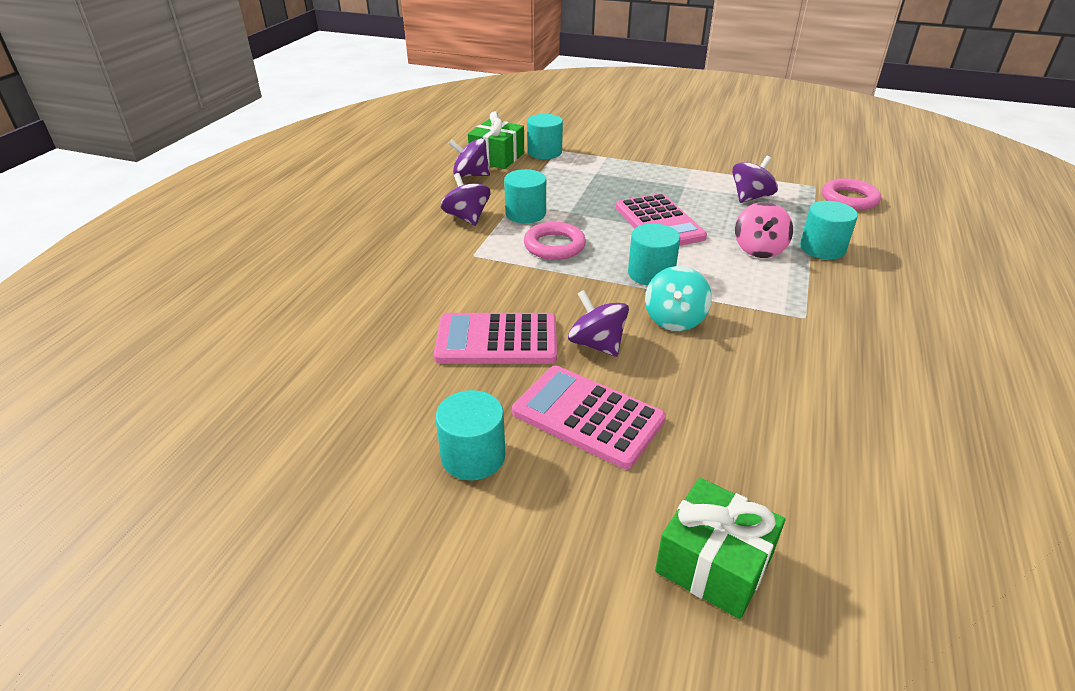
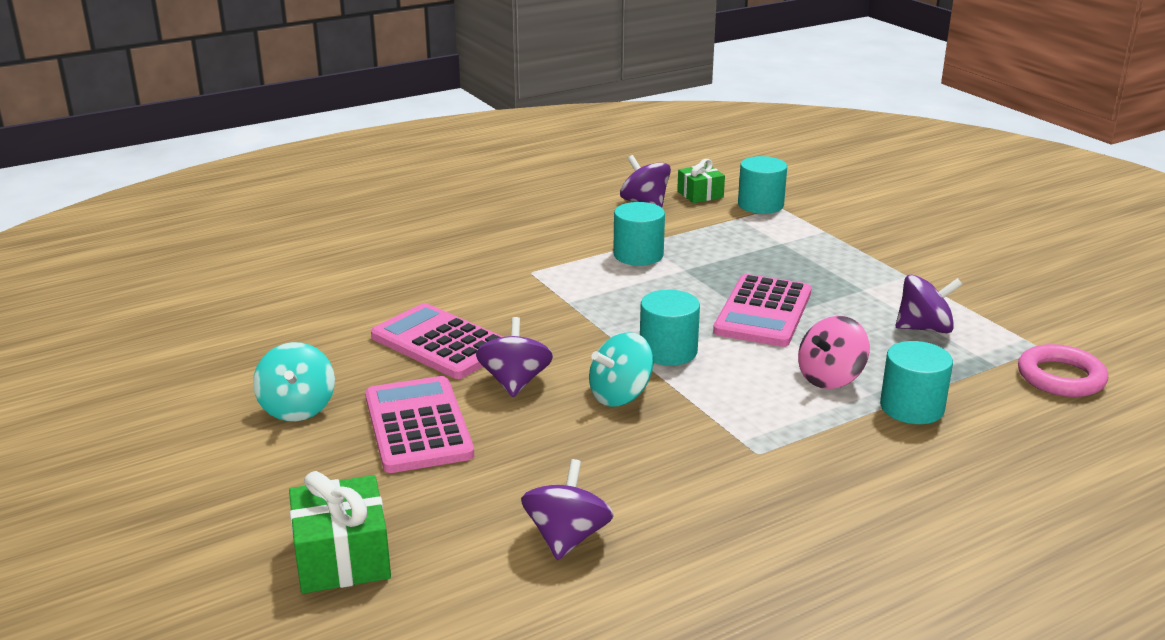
camera: 40 degrees right, 10 degrees down
turquoise cylinder [436,390,505,481] -> turquoise spinning top [253,342,335,421]
purple spinning top [441,173,491,226] -> purple spinning top moved to [521,459,613,560]
green gift [468,111,524,169] -> green gift [677,159,725,203], size x0.65
pink ring [524,222,586,260] -> none

